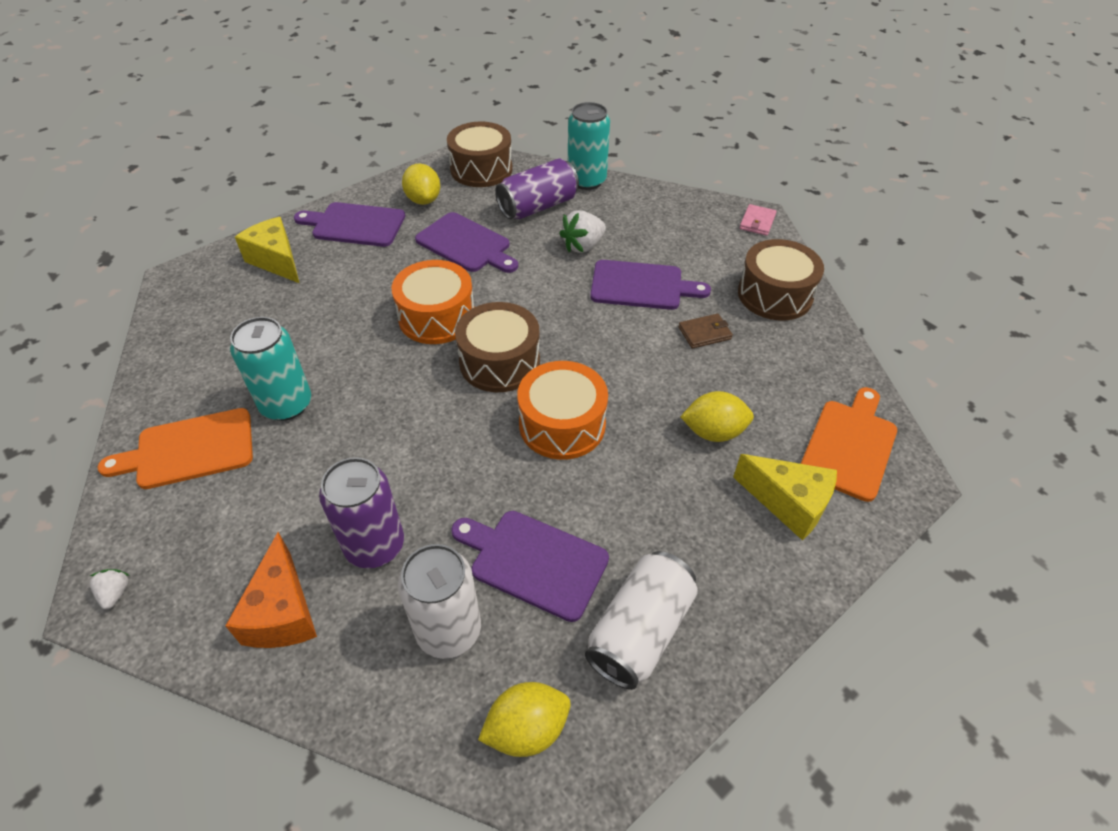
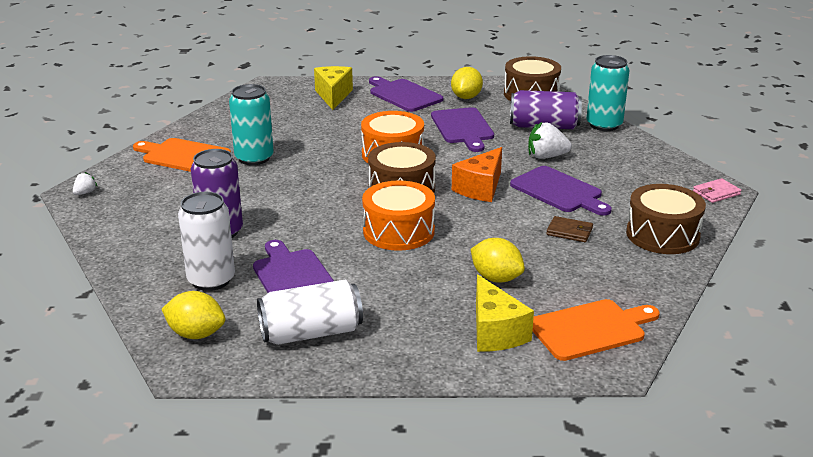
camera: 40 degrees right, 20 degrees down
orange cheese [225,532,317,648] -> orange cheese moved to [452,147,502,202]

